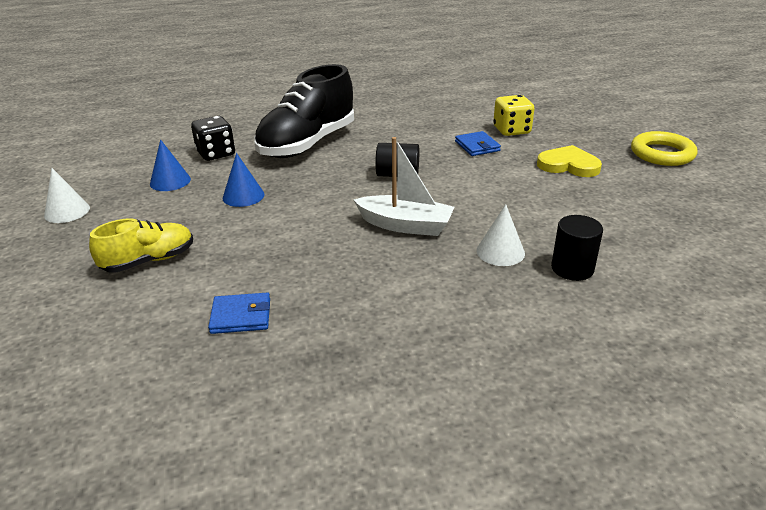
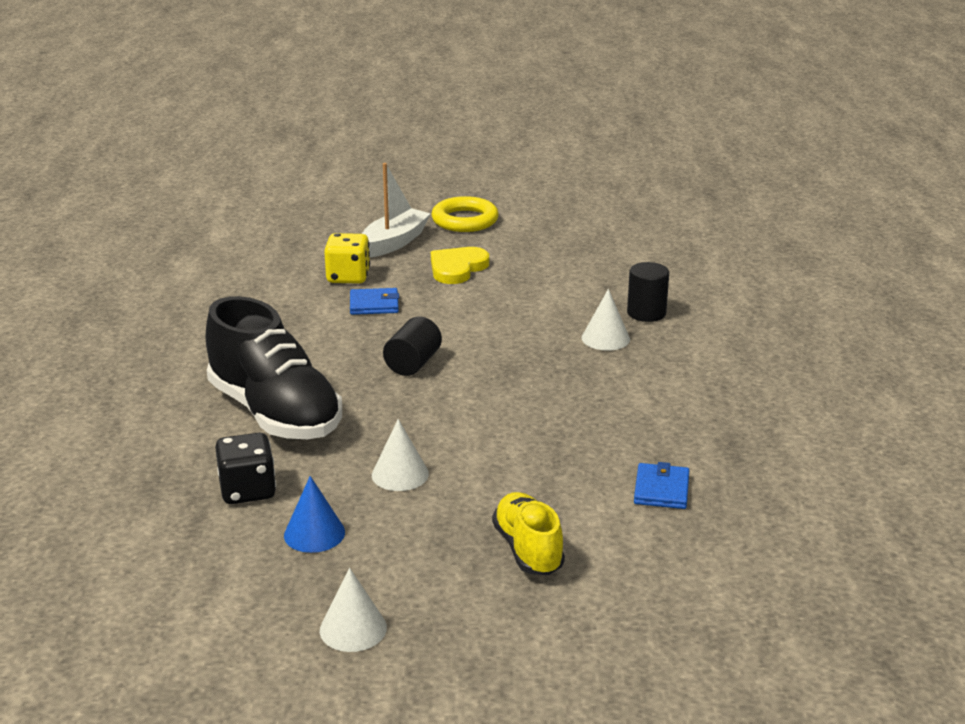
camera: 75 degrees left, 5 degrees down
blue cone [223,153,264,207] -> white cone [372,419,429,491]
white boat [354,137,455,236] -> white boat moved to [362,163,431,258]

